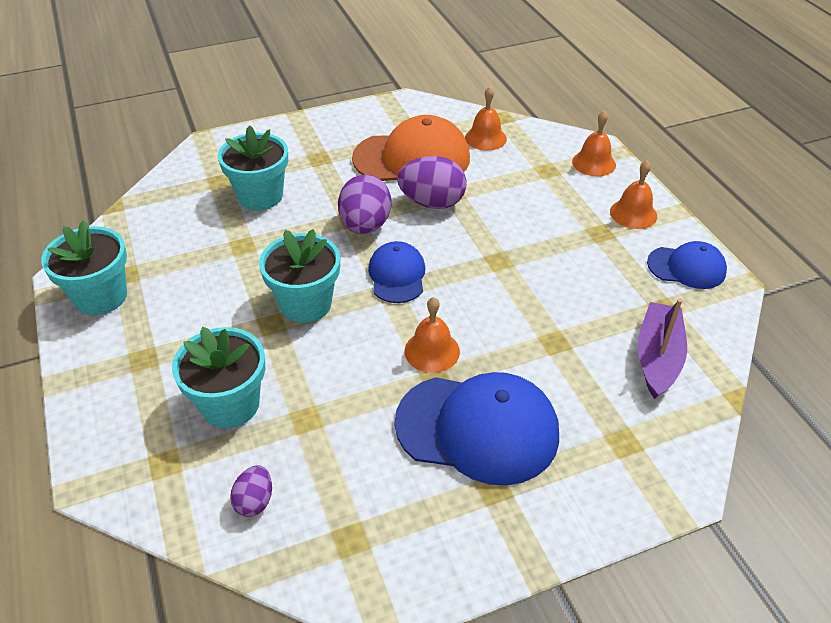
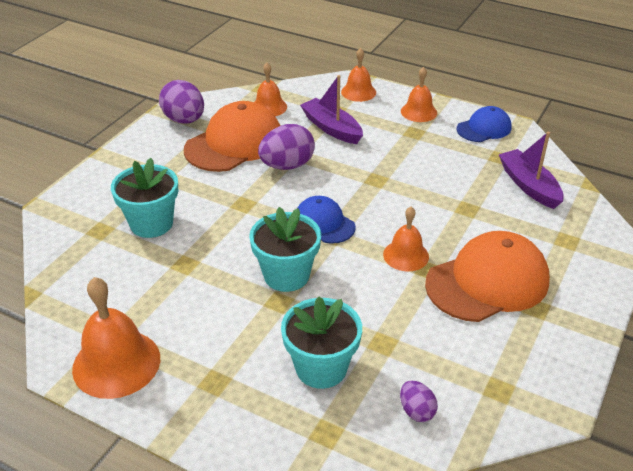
camera: 40 degrees left, 5 degrees down
turquoise flower pot [41,220,127,315] -> orange bell [72,277,160,399]
purple egg [338,175,392,234] -> purple egg moved to [159,80,204,124]
blue cap [395,372,559,486] -> orange cap [425,231,550,322]
none -> purple boat [300,75,363,144]

